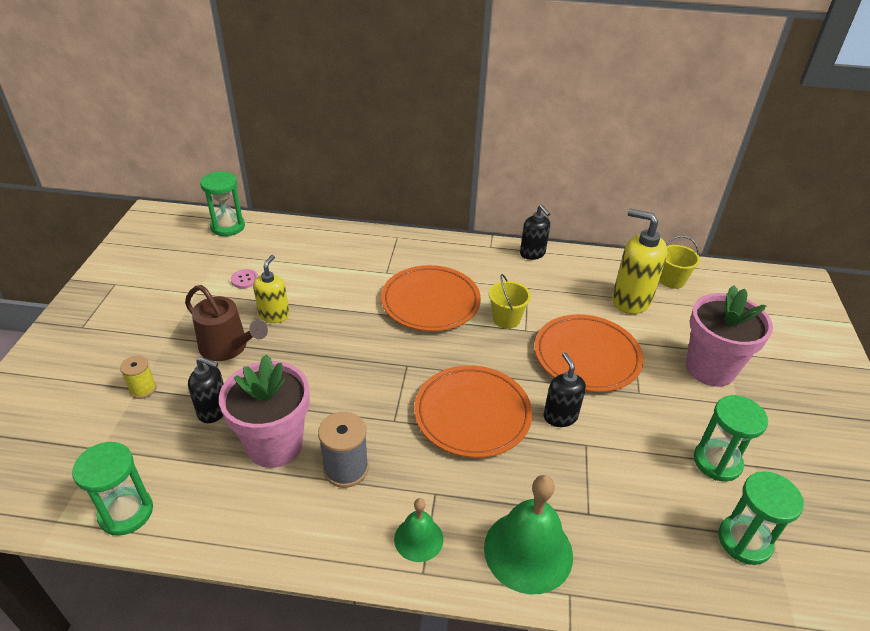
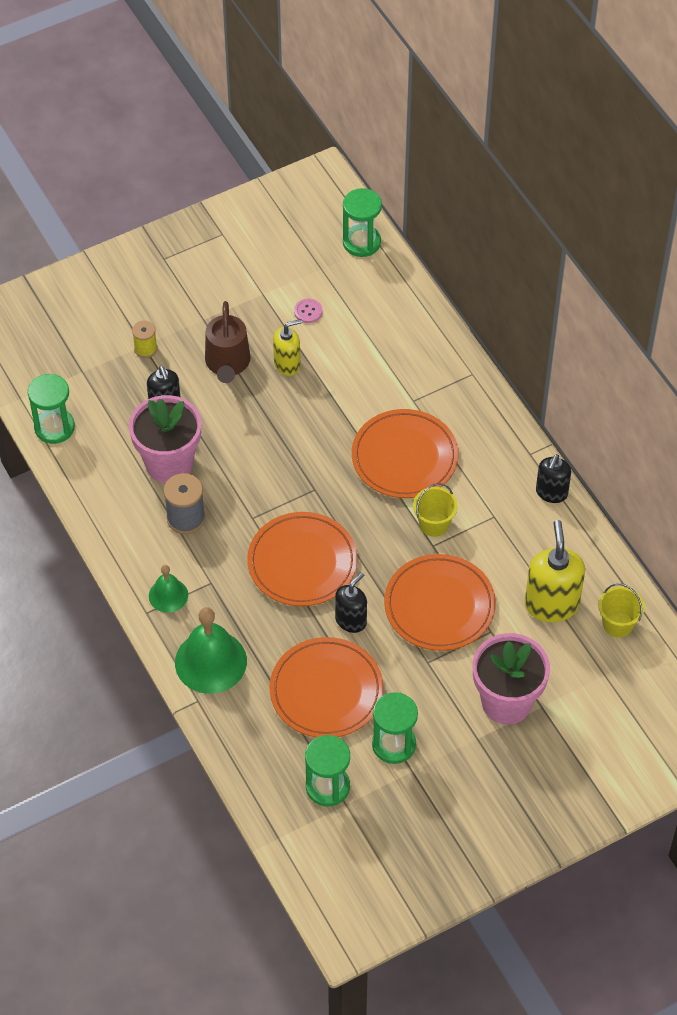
camera: 55 degrees right, 15 degrees up
none -> orange plate [269,637,384,738]

